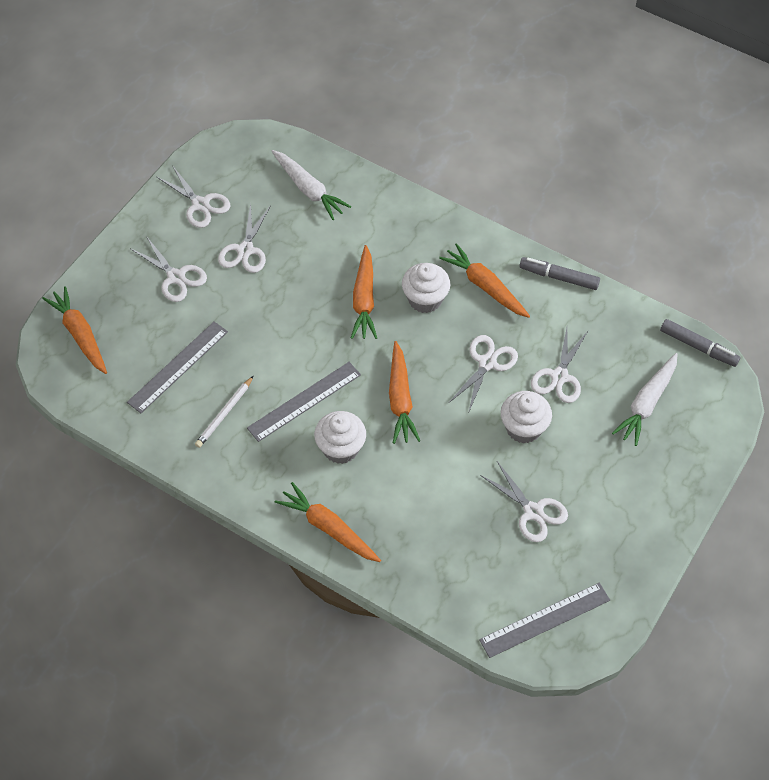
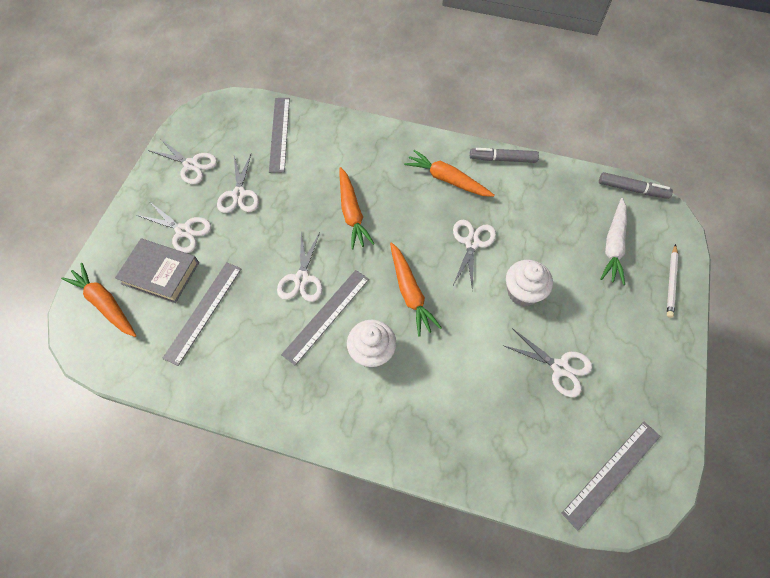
camera: 15 degrees left, 5 degrees up
white pencil [195,376,253,448] -> white pencil moved to [667,244,678,318]
white carrot [272,150,351,220] -> grey ruler [269,98,290,173]
orange carrot [275,482,381,562] -> none
white cupcake [402,263,451,313] -> none
white scissors [531,328,588,403] -> white scissors moved to [277,232,323,302]
none -> grey book [115,239,199,303]

